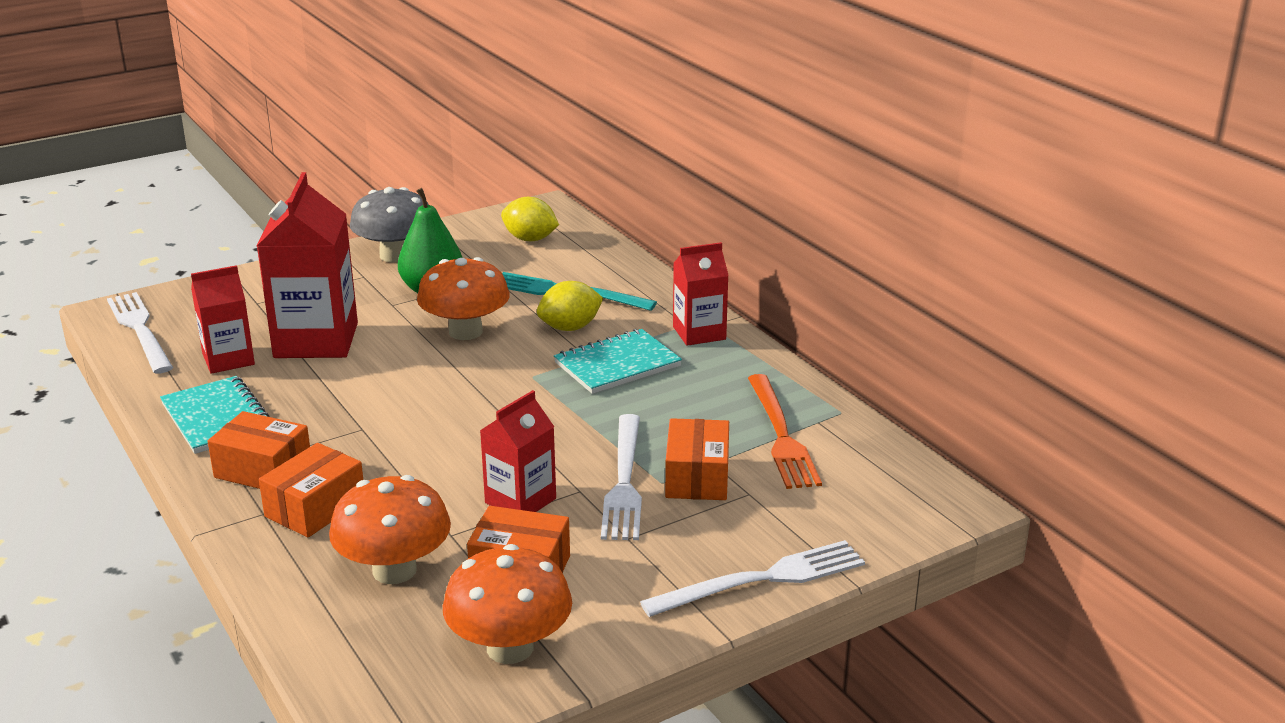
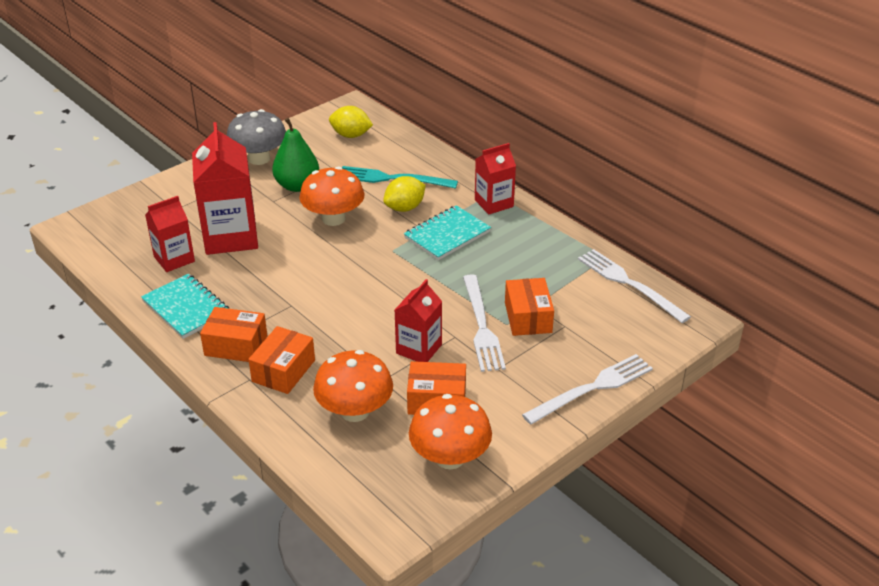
camera: 10 degrees left, 10 degrees up
white fork [107,292,173,374] -> white fork moved to [578,249,691,323]
orange fork [748,374,822,489] -> none

